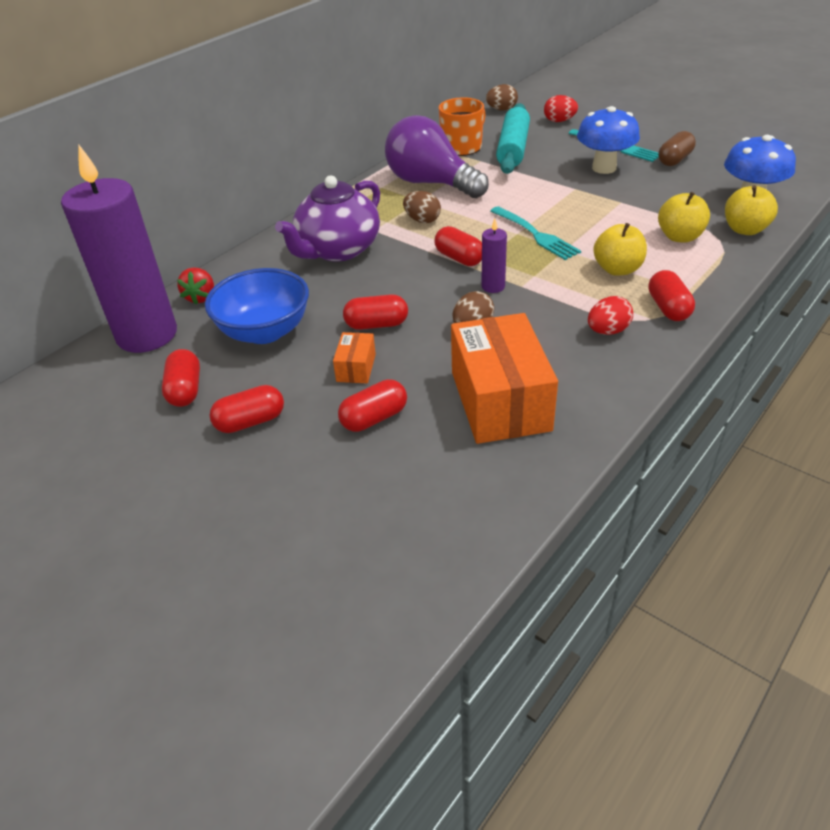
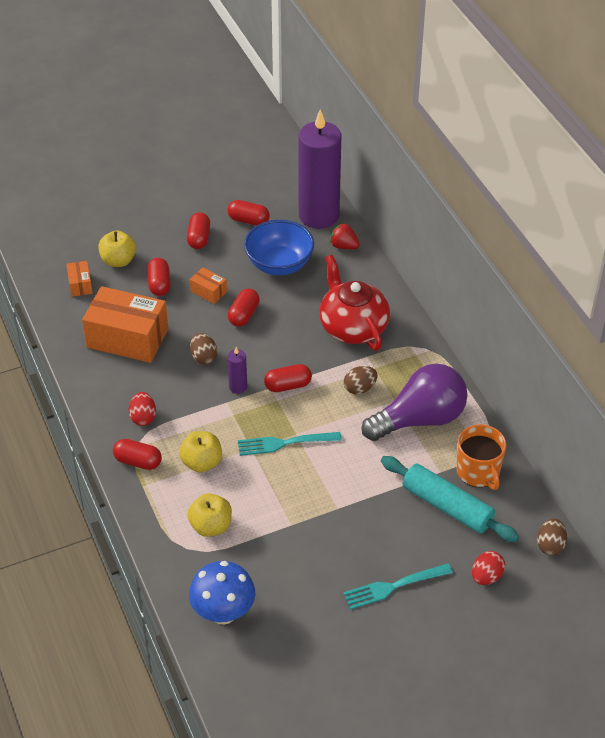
camera: 115 degrees right, 5 degrees up
purple teapot [275,176,380,262] -> red teapot [319,255,390,351]
blue mushroom [577,106,640,174] -> none
brown capsule [658,131,696,166] -> none
yellow apple [725,185,778,235] -> yellow apple moved to [98,230,136,267]
none -> orange box [66,261,93,297]

